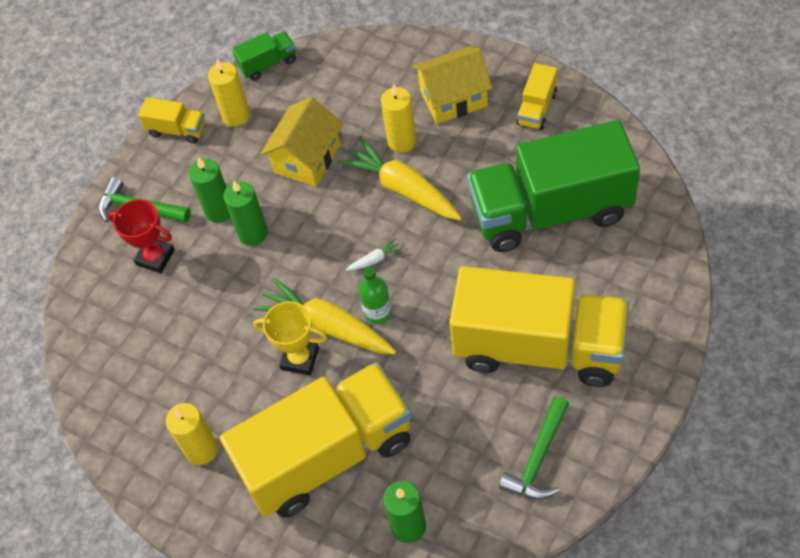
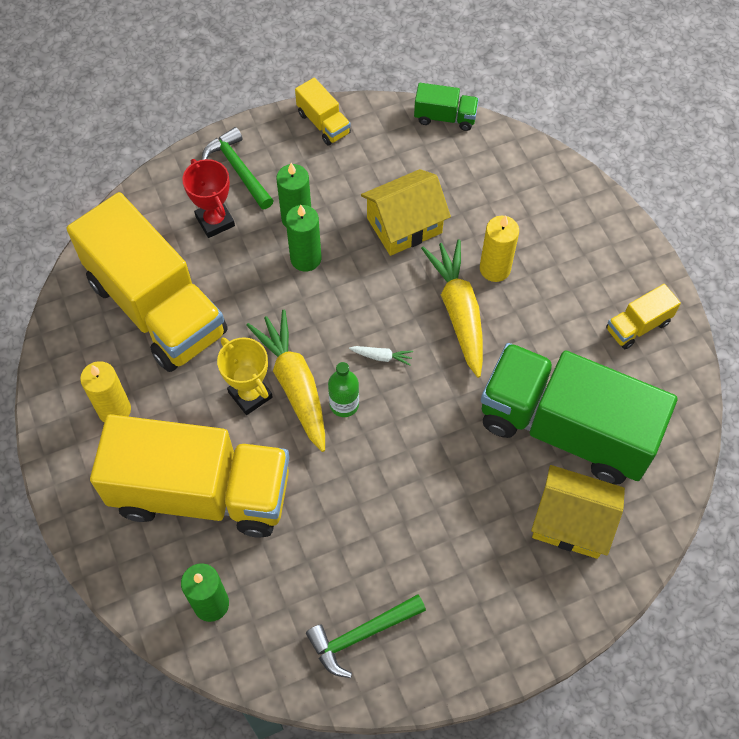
camera: 30 degrees right, 5 degrees up
yellow candle [208,59,250,127] -> none
yellow house [412,46,493,124] -> yellow house moved to [531,465,625,559]
yellow truck [449,266,629,387] -> yellow truck moved to [67,192,228,372]

